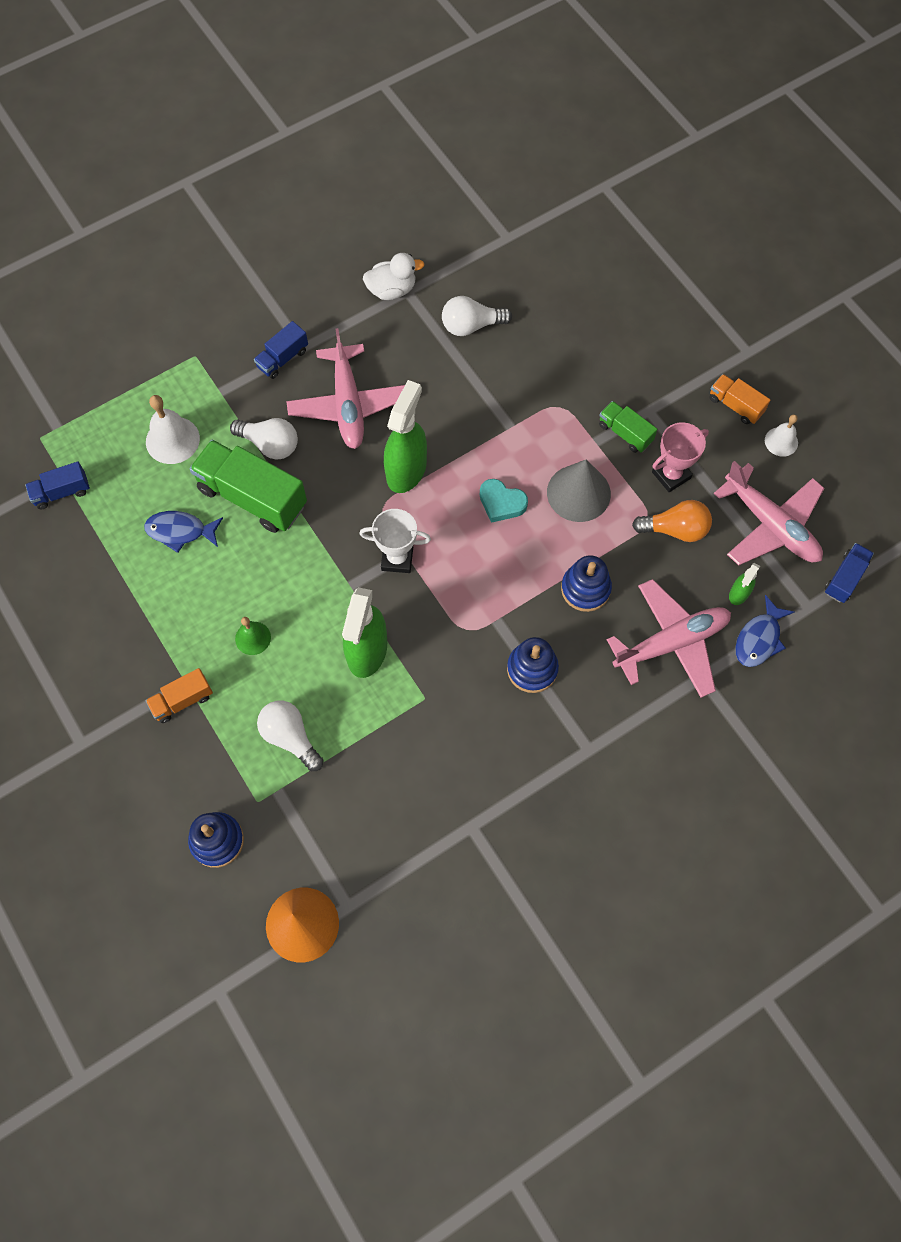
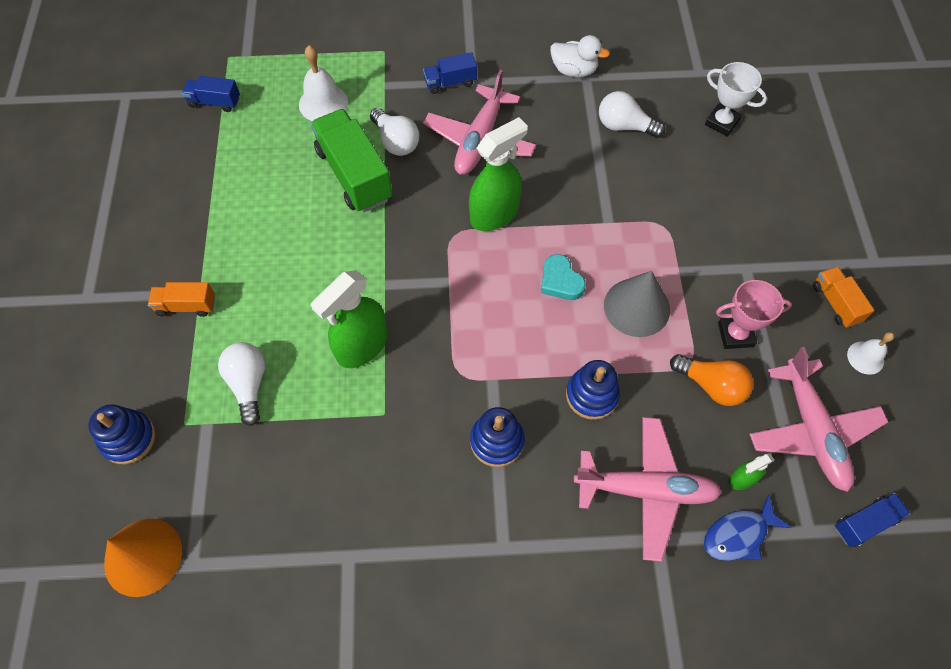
camera: 30 degrees right, 5 degrees down
blue fish [144,511,223,553] -> none
green bell [235,617,271,655] -> none
white trophy [360,509,431,573] -> white trophy moved to [705,62,767,137]
green truck [599,401,657,453] -> none

